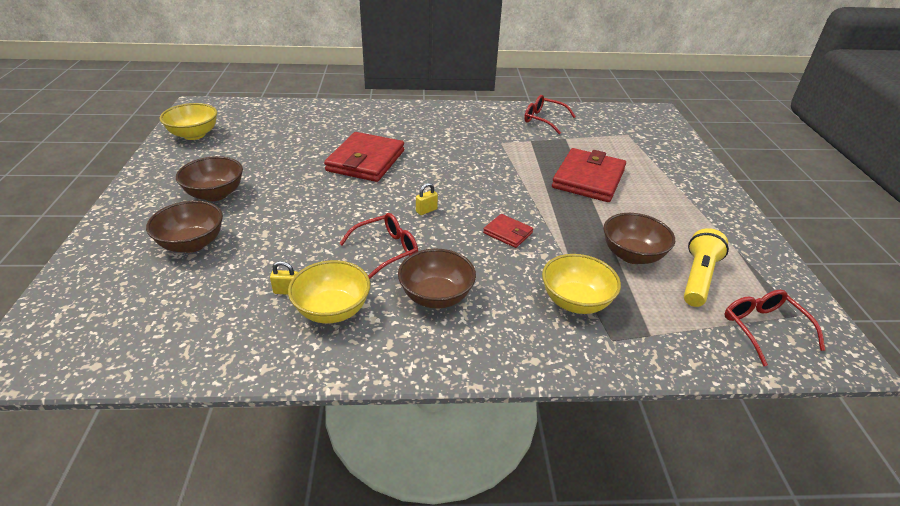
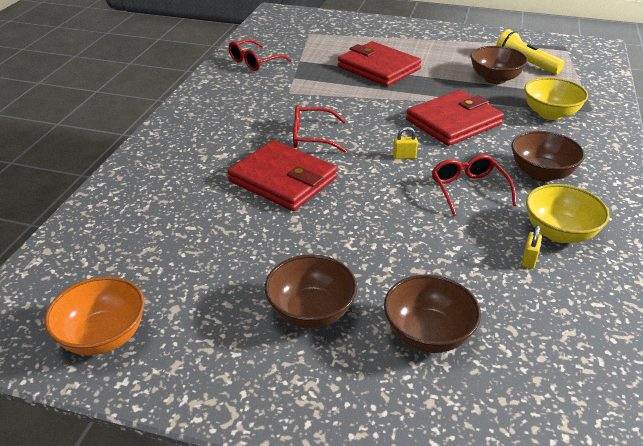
camera: 70 degrees left, 0 degrees up
yellow bowl [159,103,217,140] -> orange bowl [44,276,145,356]
yellow padlock [416,183,438,215] -> yellow padlock turned 75 degrees counterclockwise [393,127,418,159]
red wallet [483,214,533,248] -> red wallet [406,90,504,146], size x2.03
red glasses [724,290,825,366] -> red glasses moved to [293,105,347,153]

